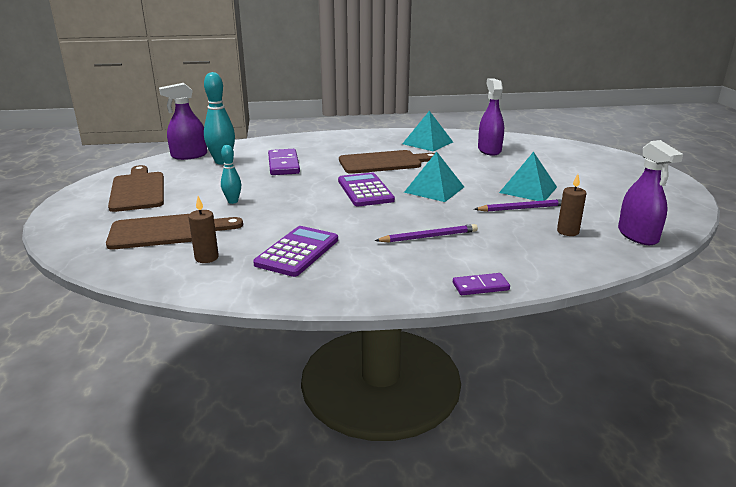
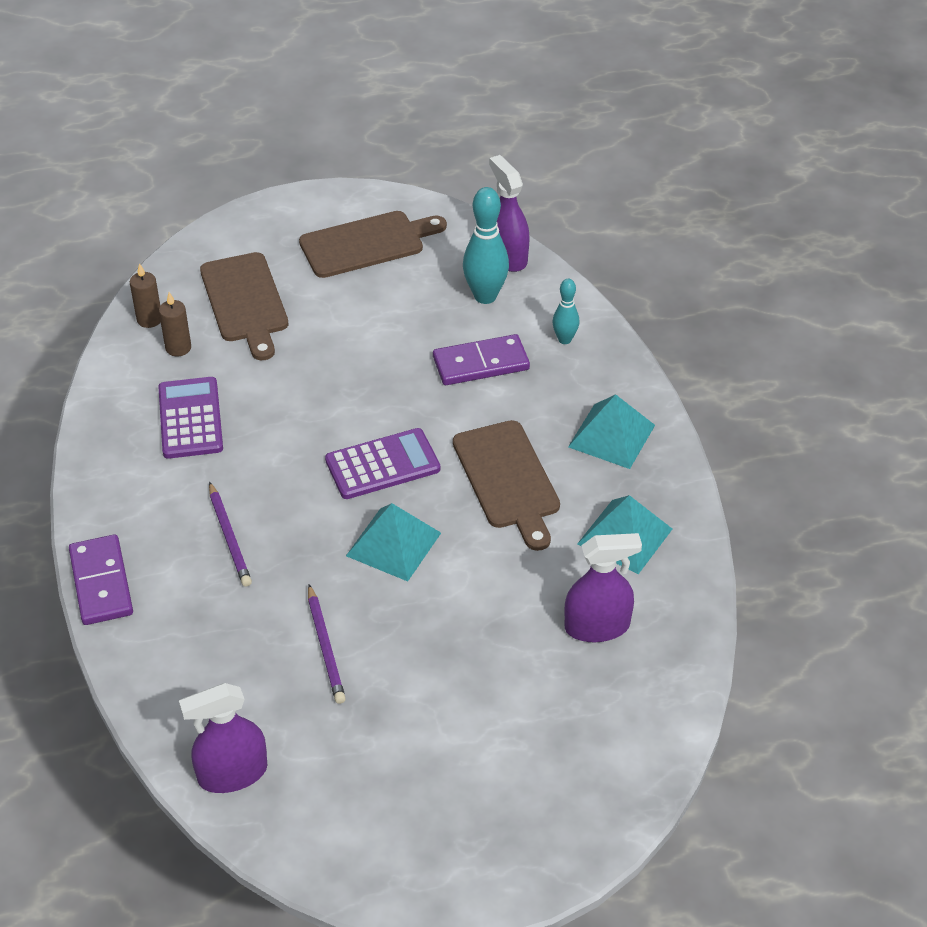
camera: 85 degrees right, 20 degrees up
turquoise bowling pin [221,145,241,204] -> turquoise bowling pin moved to [552,279,579,344]
purple calculator [253,226,338,277] -> purple calculator turned 120 degrees counterclockwise [158,377,223,459]
purple domino [453,273,510,295] -> purple domino [69,534,133,625], size x1.67
turquoise pyramid [499,152,557,201] -> turquoise pyramid moved to [568,394,655,469]
brown candle [557,174,587,236] -> brown candle moved to [130,263,161,328]

